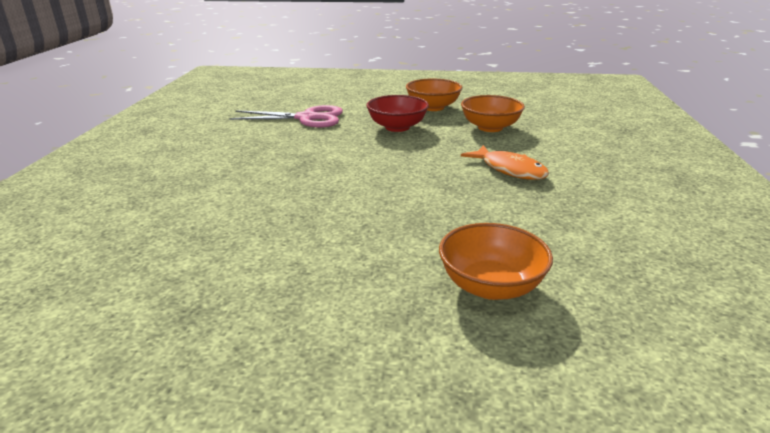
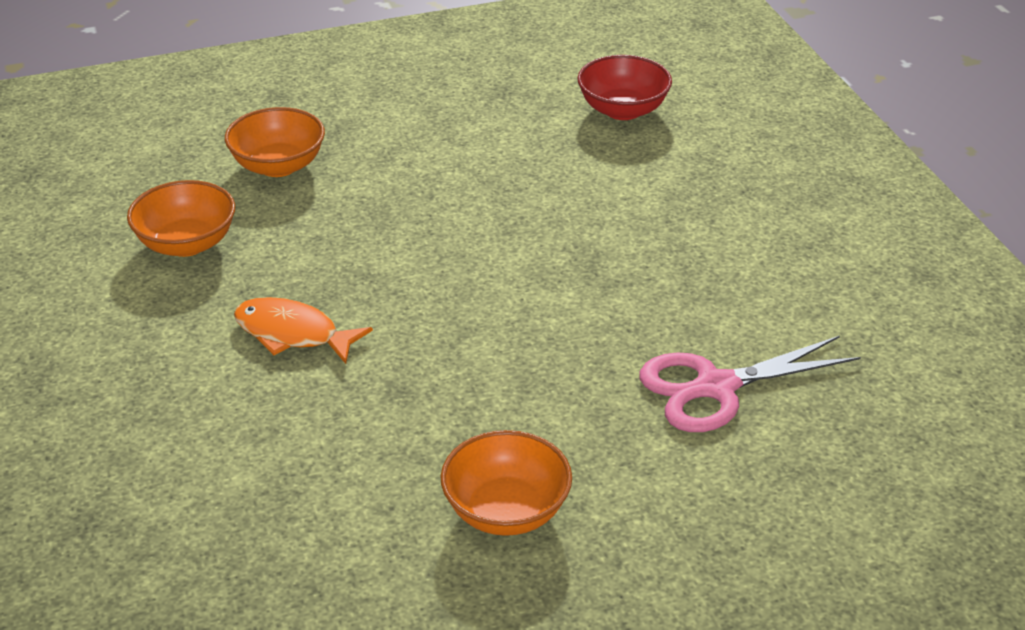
camera: 155 degrees right, 10 degrees up
red bowl [366,95,429,132] -> red bowl moved to [577,55,672,120]
orange bowl [461,95,525,132] -> orange bowl moved to [127,180,235,257]

